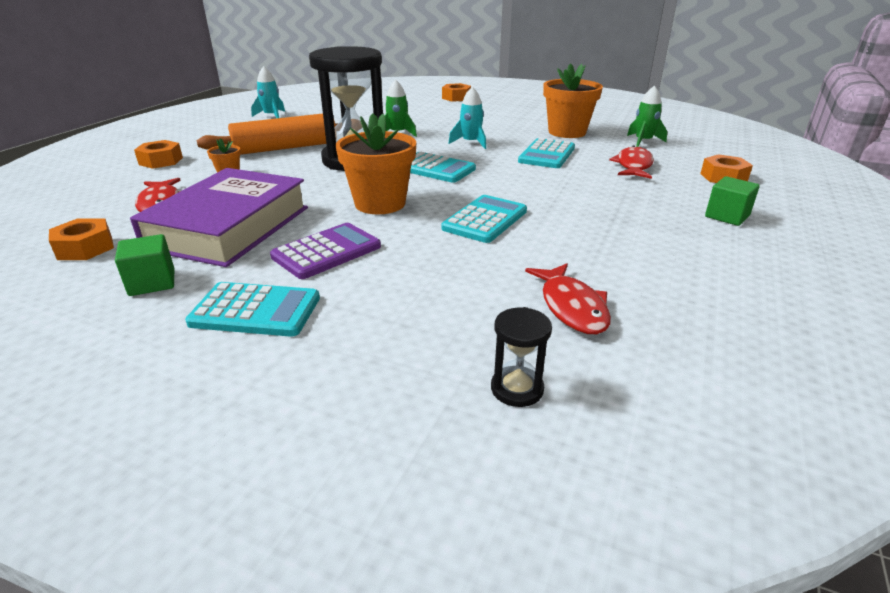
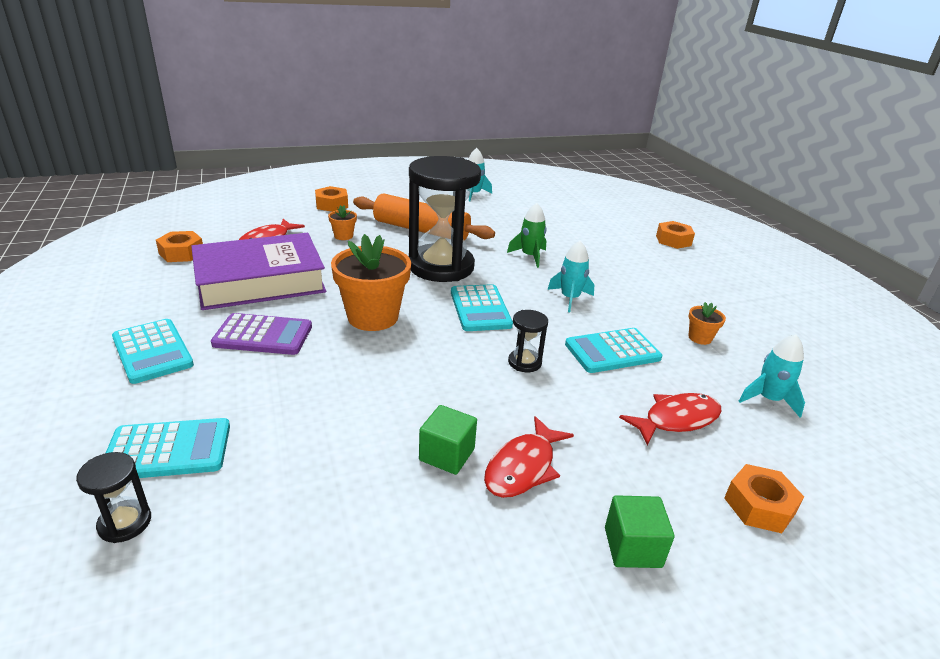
camera: 45 degrees right, 0 degrees up
green cube [115,234,174,296] -> green cube moved to [419,405,477,475]
turquoise calculator [441,195,527,243] -> turquoise calculator moved to [106,418,230,478]
red fish [525,263,611,334] -> red fish moved to [484,416,574,498]
orange flower pot [543,63,603,138] -> orange flower pot [688,302,726,345], size x0.46
green rocket [627,85,667,147] -> turquoise rocket [739,334,805,418]
none -> black hourglass [508,310,548,372]

